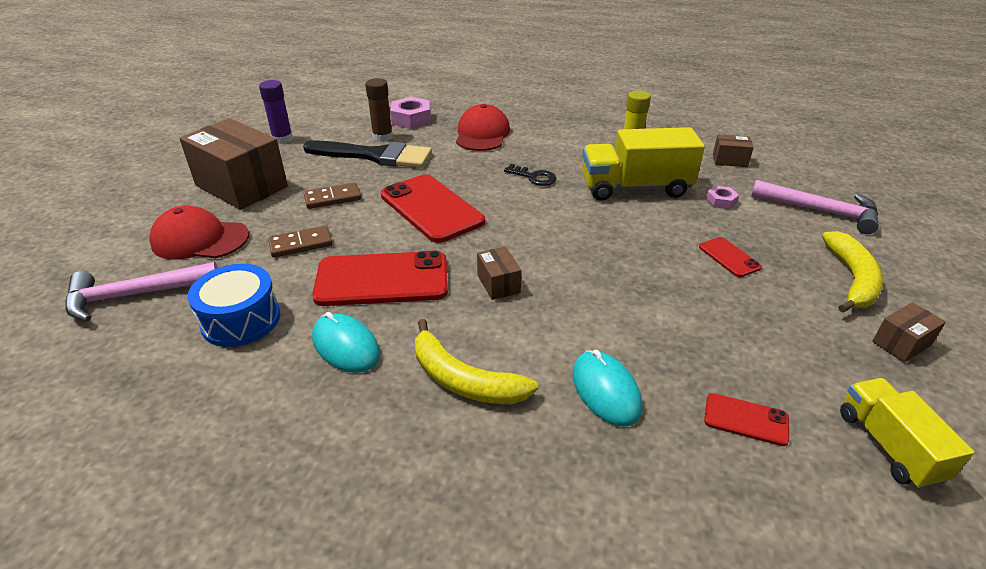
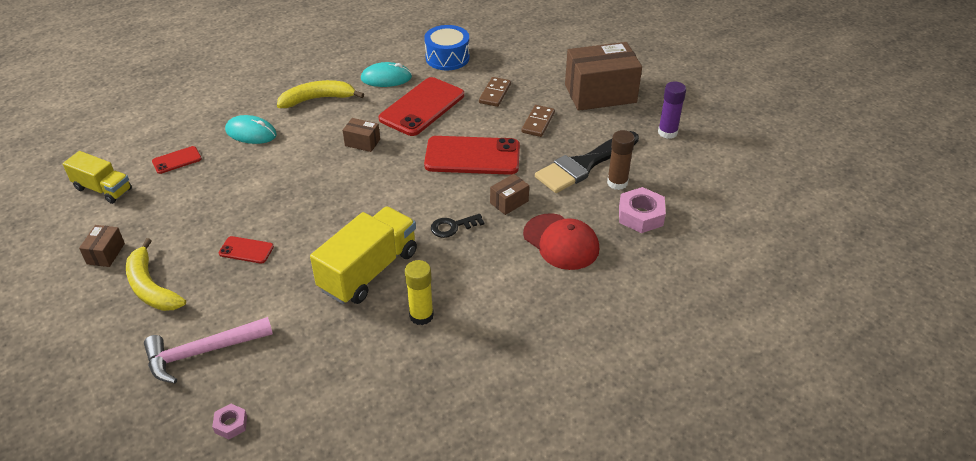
camera: 130 degrees right, 5 degrees up
pink hammer [65,262,218,321] -> none
red cap [149,206,249,260] -> none
pink nut [705,186,739,209] -> pink nut moved to [212,404,247,439]
brown box [713,134,754,167] -> brown box moved to [490,174,529,215]

